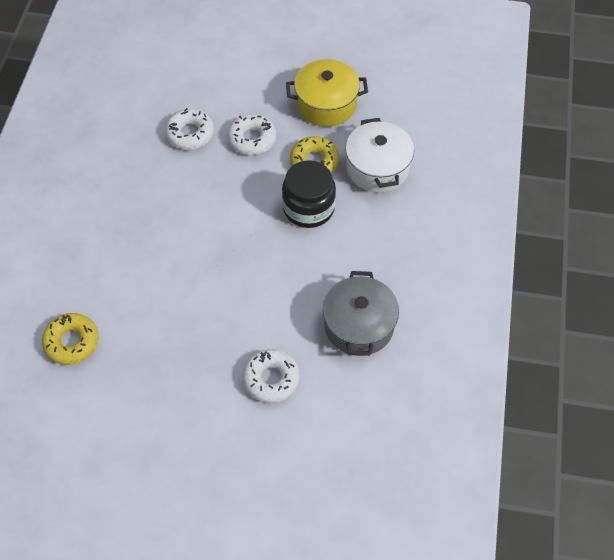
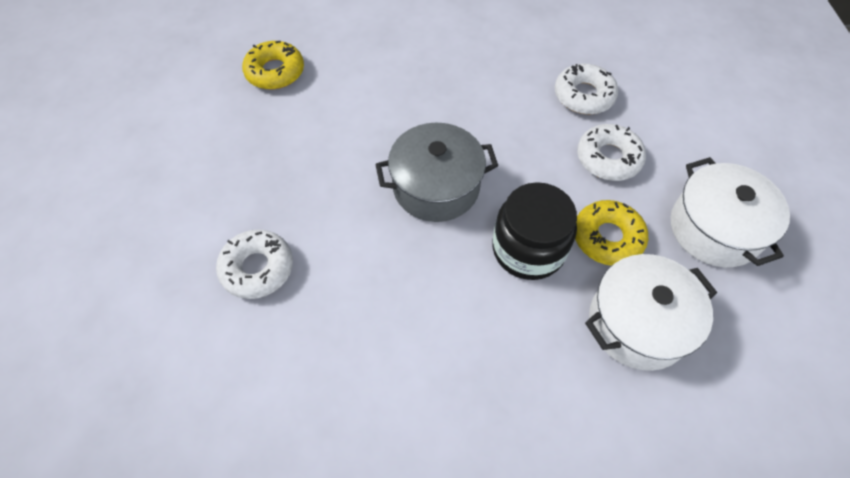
camera: 75 degrees right, 0 degrees up
yellow pot [286,59,368,127] -> white pot [671,157,790,267]
grey pot [323,271,399,356] -> grey pot moved to [375,123,498,222]

